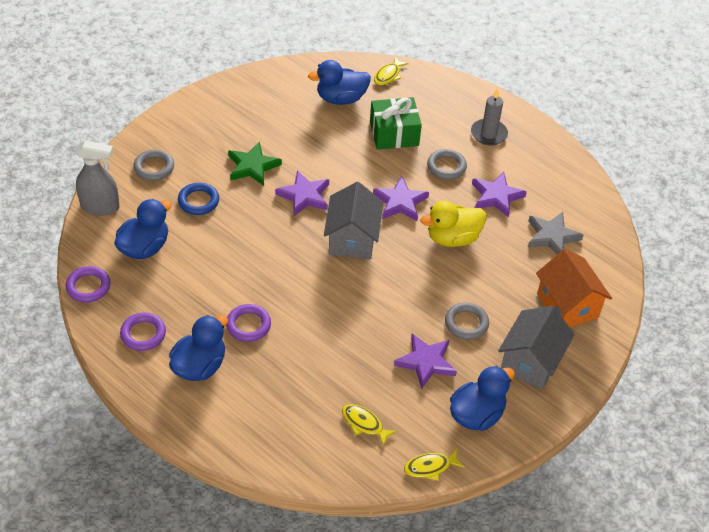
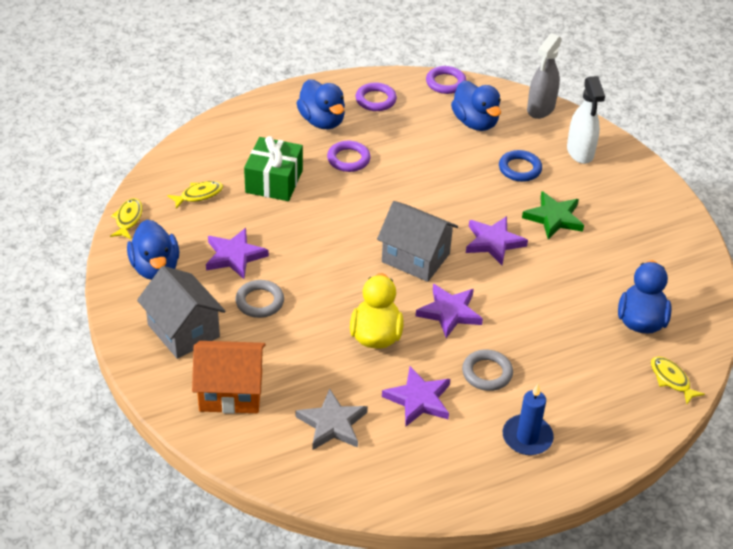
camera: 115 degrees right, 5 degrees down
grey ring [134,149,174,181] -> white spray bottle [567,76,605,164]
green gift [370,97,422,150] -> green gift moved to [244,136,303,201]
grey candle [471,88,508,146] -> blue candle [503,384,554,455]

